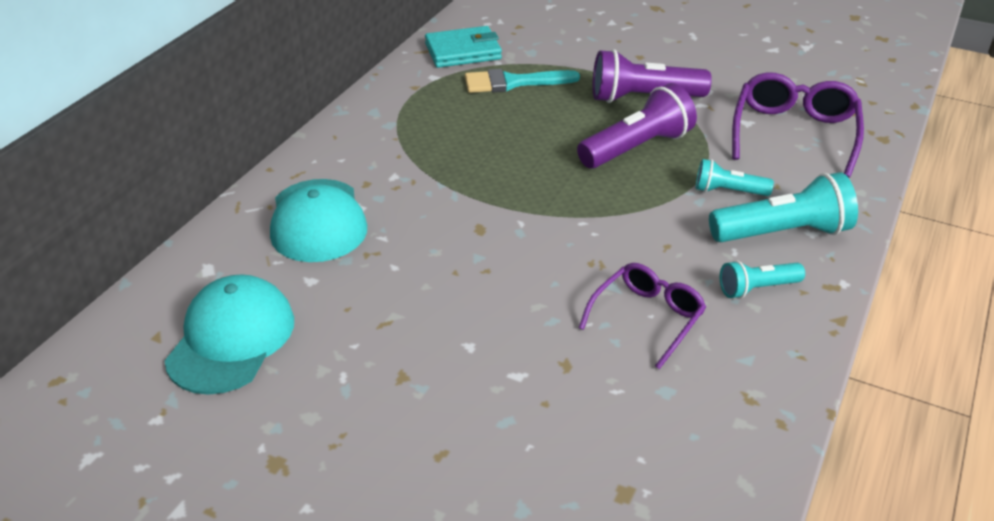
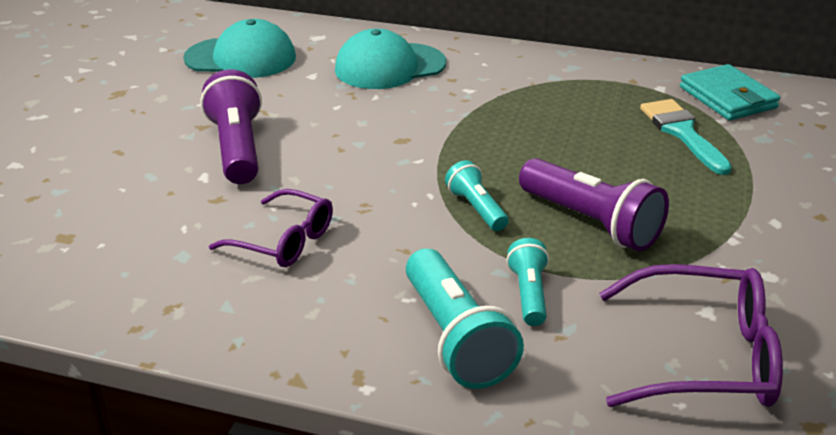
camera: 80 degrees right, 5 degrees down
purple flashlight [592,49,712,103] -> purple flashlight moved to [200,70,262,184]
turquoise flashlight [720,260,805,299] -> turquoise flashlight moved to [445,160,508,231]

